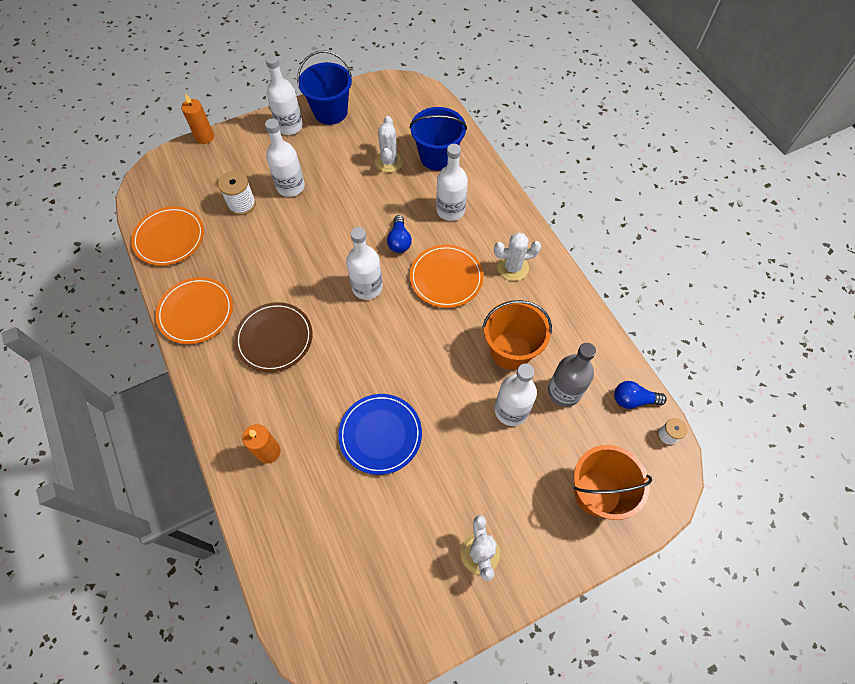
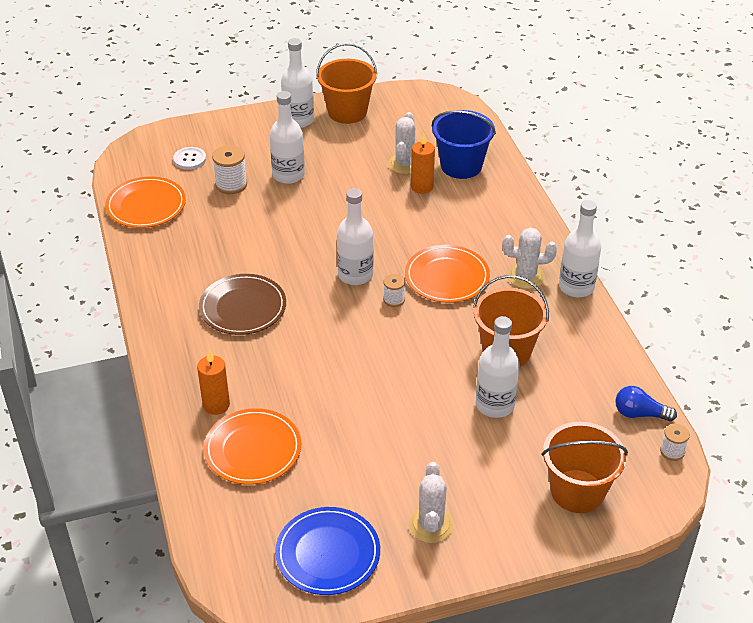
camera: 10 degrees right, 20 degrees down
orange plate [156,277,233,344] -> orange plate moved to [204,408,301,485]
orange candle [181,93,214,144] -> orange candle moved to [411,133,435,194]
blue bucket [297,50,352,125] -> orange bucket [316,43,377,124]
blue plate [338,394,422,475] -> blue plate moved to [275,507,380,595]
blue light bulb [387,215,412,253] -> none
white bottle [436,144,468,221] -> white bottle moved to [559,200,601,297]
grey bottle [548,343,596,407] -> none
none -> white button [173,147,206,170]
none -> white spool [383,274,405,307]

